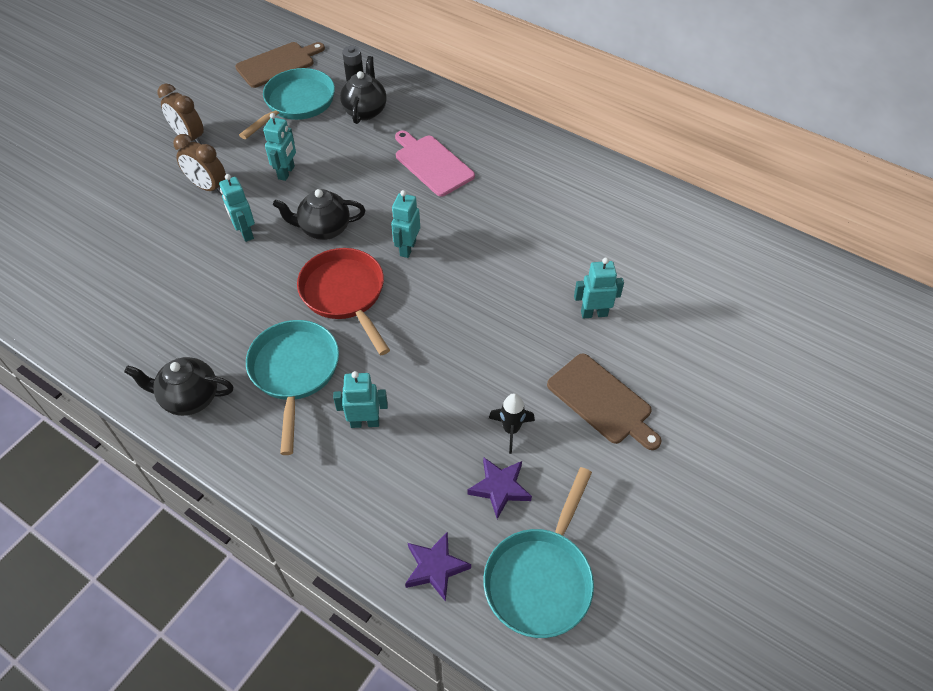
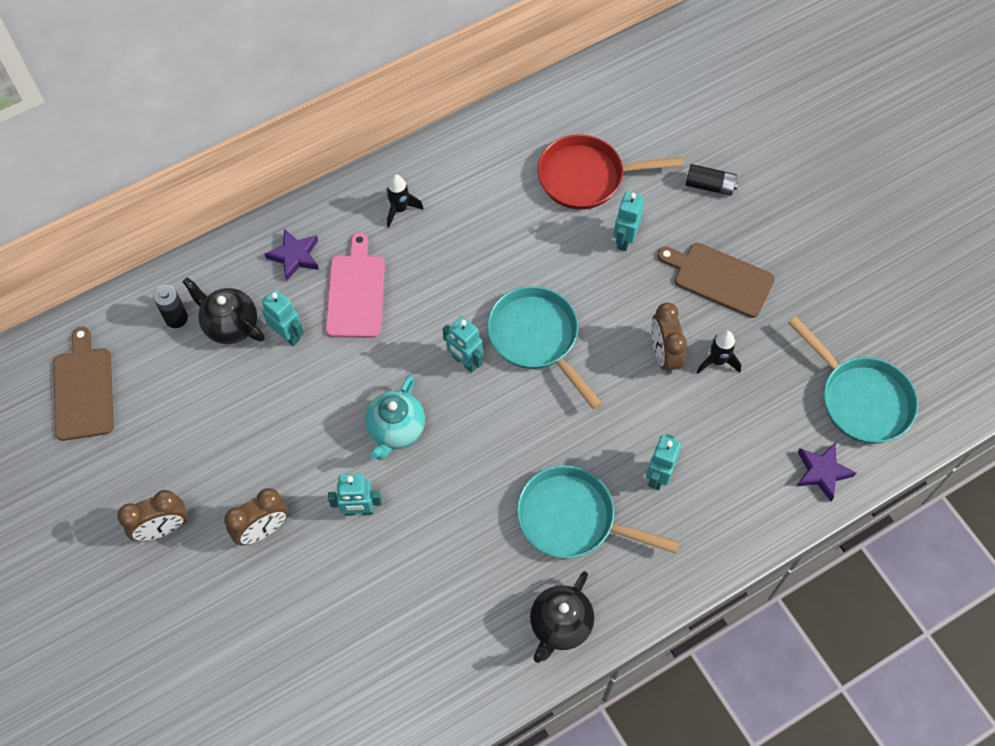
camera: 65 degrees left, 10 degrees up
turquoise pan [239,68,335,139] -> turquoise pan moved to [487,286,602,410]
turquoise robot [263,113,296,181] -> turquoise robot moved to [262,289,304,346]
black teapot [273,189,365,240] -> turquoise teapot [365,375,425,460]
red pan [297,248,390,355] -> red pan moved to [538,135,684,210]
pink cutting board [395,130,475,196] -> pink cutting board turned 105 degrees clockwise [325,233,385,338]
purple star [467,457,532,519] -> purple star moved to [264,228,319,281]
brown cutting board [547,353,662,450] -> brown cutting board turned 135 degrees counterclockwise [657,243,775,318]
none -> black rocket [386,174,423,227]
none -> brown clock [651,302,687,375]
none -> black battery [686,164,739,196]

